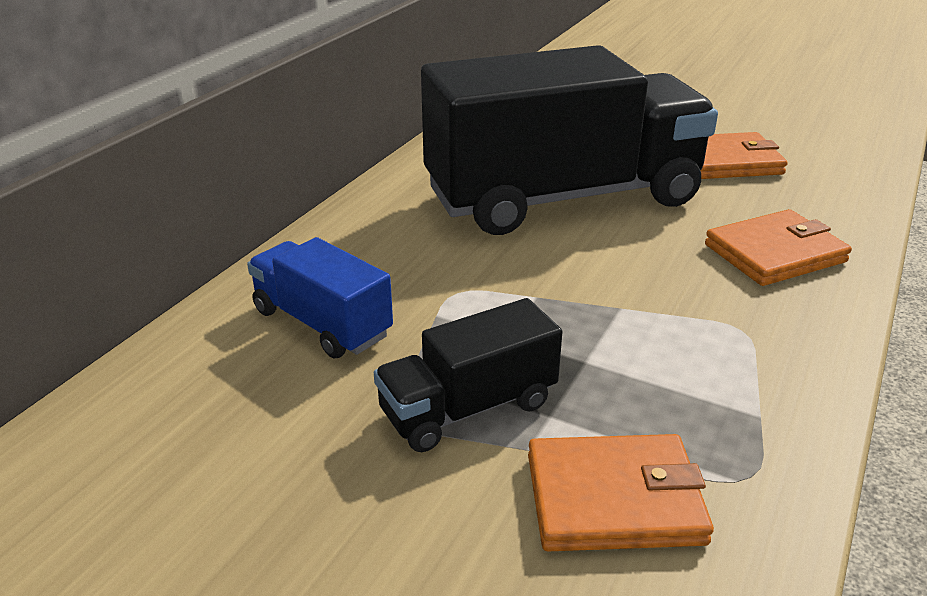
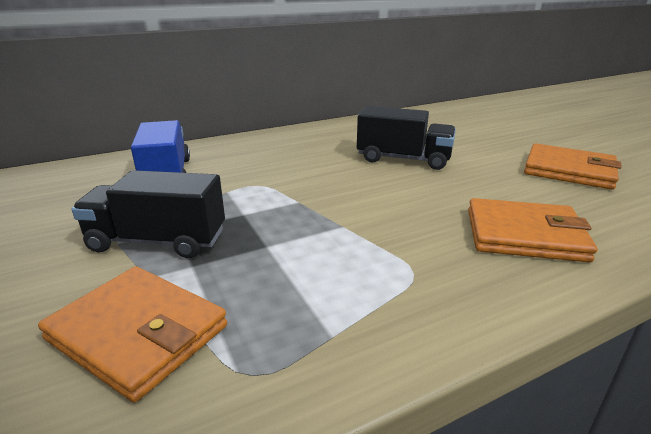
camera: 35 degrees right, 5 degrees down
black truck [421,45,718,235] -> black truck [357,106,456,170], size x0.45

